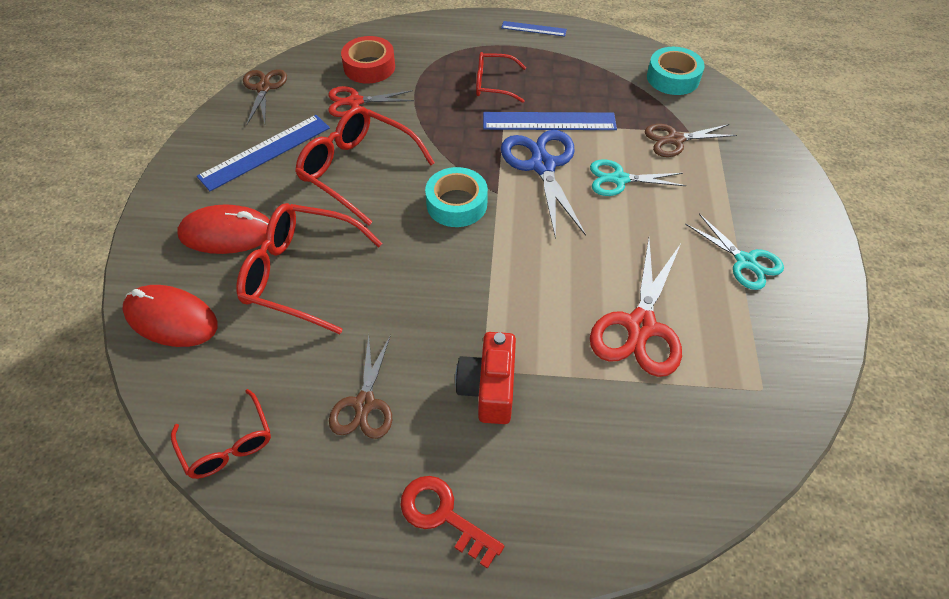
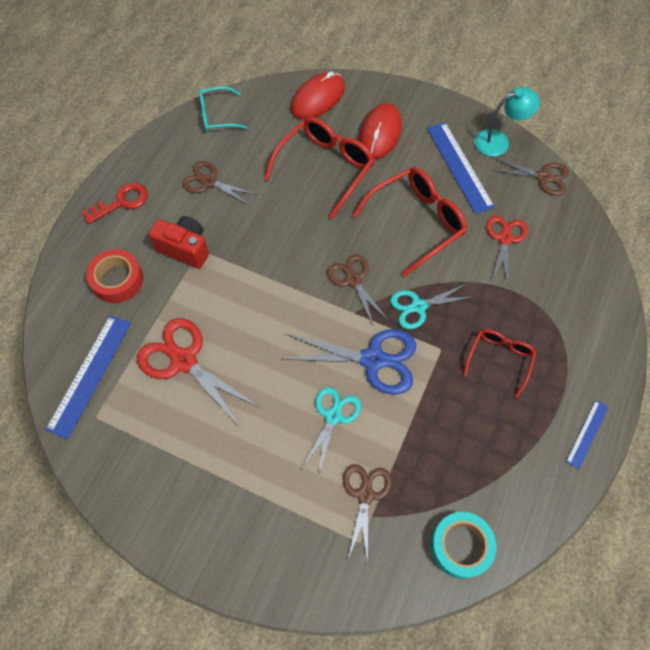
camera: 110 degrees right, 10 degrees up
red glasses [171,389,271,479] -> turquoise glasses [199,86,247,131]
red tape [341,36,395,84] -> red tape moved to [86,249,143,303]
turquoise tape [425,167,488,227] -> brown scissors [327,254,389,327]
blue ruler [483,112,617,130] -> blue ruler moved to [45,315,131,439]
turquoise scissors [685,214,784,290] -> turquoise scissors moved to [390,284,472,329]
none -> turquoise lamp [475,87,540,157]

